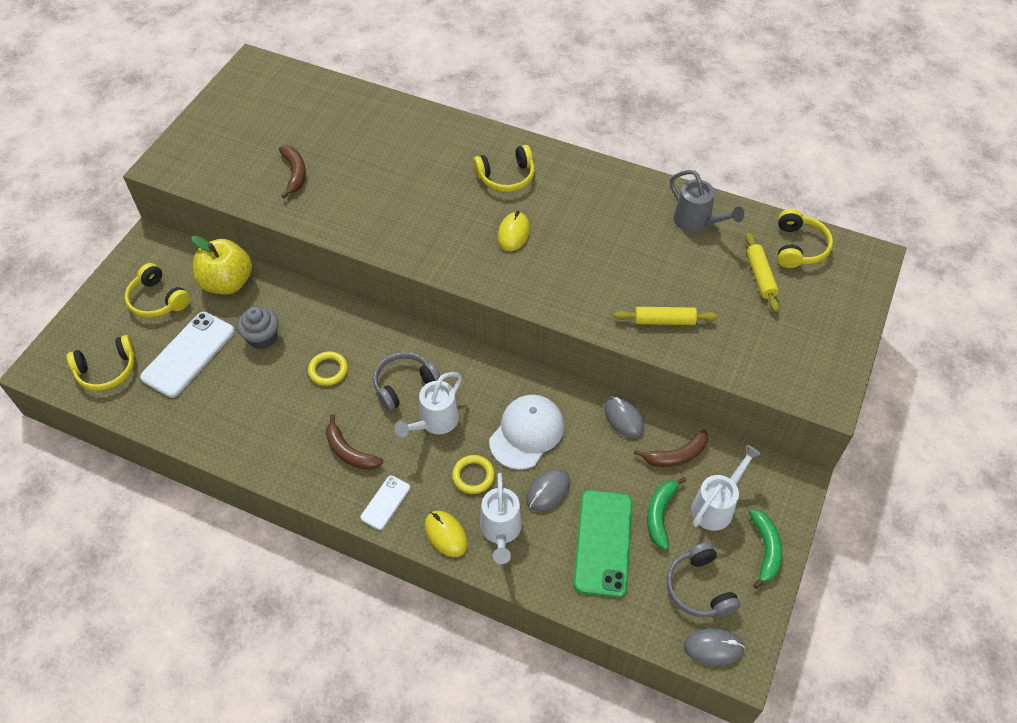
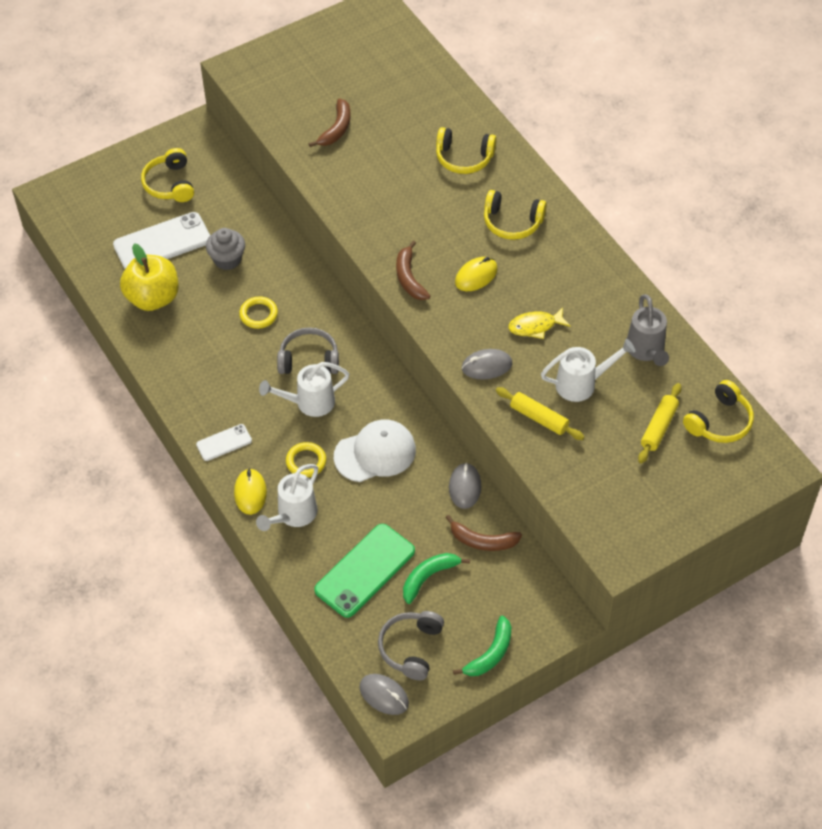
camera: 35 degrees right, 0 degrees up
yellow headphones [67,335,136,391] -> yellow headphones moved to [436,127,496,174]
yellow apple [192,236,252,295] -> yellow apple moved to [120,243,178,311]
brown banana [326,414,383,470] -> brown banana moved to [396,241,430,300]
grey mouse [526,469,570,512] -> grey mouse moved to [462,349,512,379]
white watering can [691,445,762,531] -> white watering can moved to [541,339,635,402]
none -> yellow fish [508,307,571,339]

